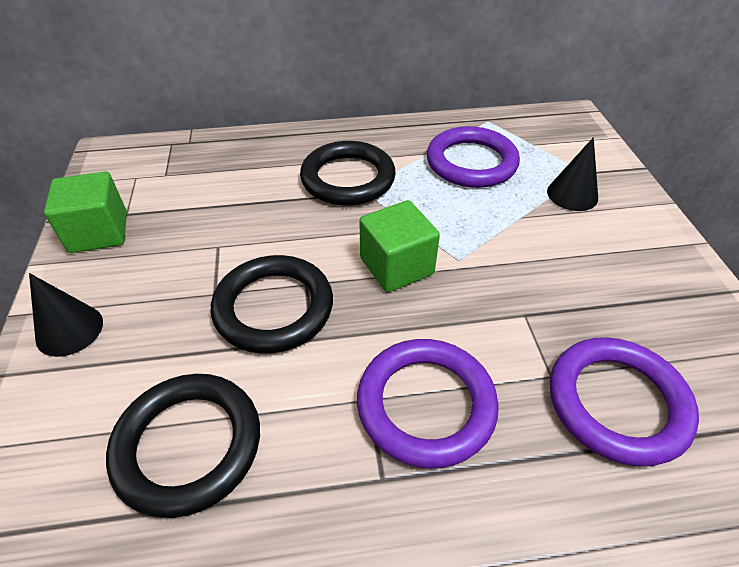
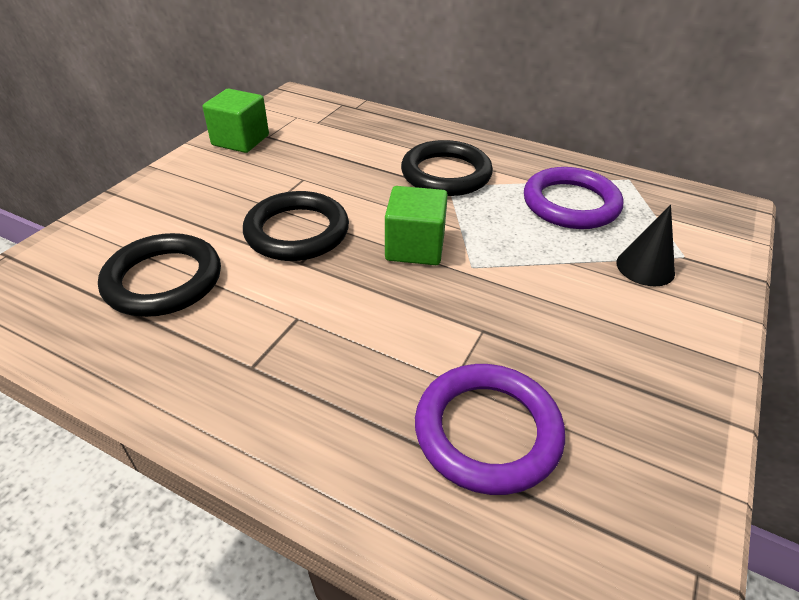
camera: 35 degrees right, 5 degrees down
black cone [29,273,103,357] -> none
purple ring [357,339,499,469] -> none

